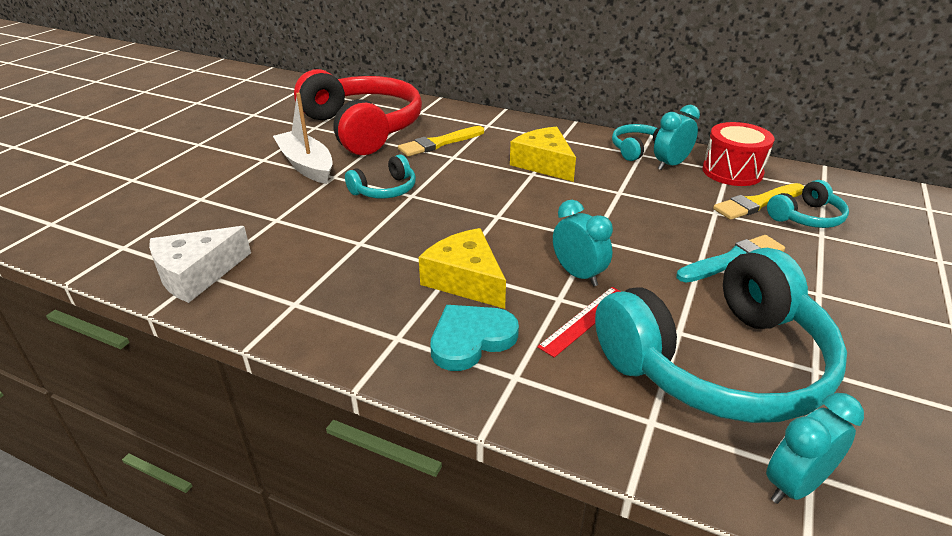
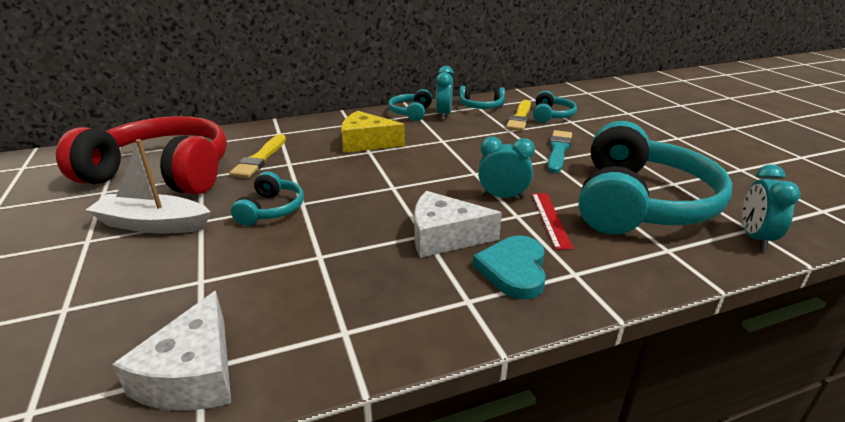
camera: 45 degrees left, 5 degrees down
yellow cheese [419,228,506,309] -> white cheese [414,191,502,258]
red drum [702,122,775,186] -> turquoise headphones [459,86,505,109]

